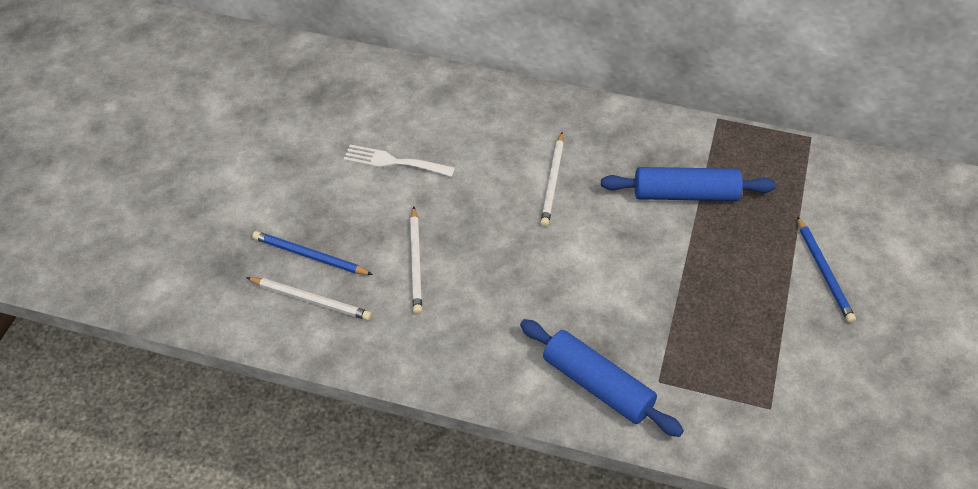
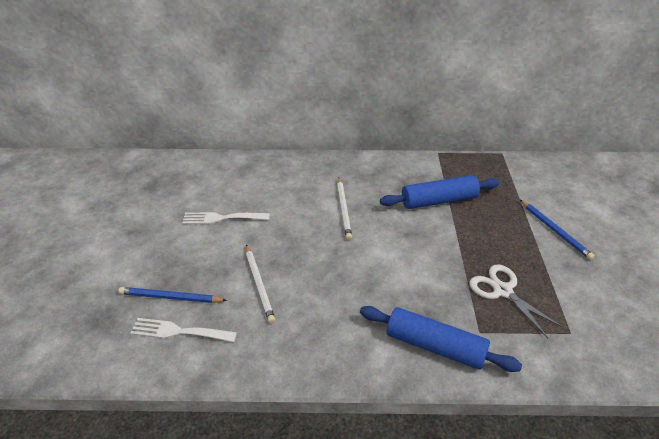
camera: 15 degrees left, 10 degrees down
white pencil [246,277,372,320] -> white fork [130,318,237,342]
none -> white scissors [469,264,564,338]

